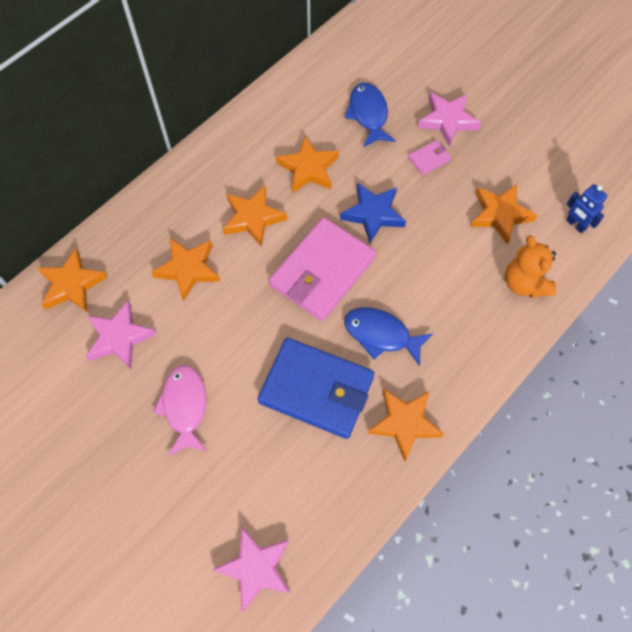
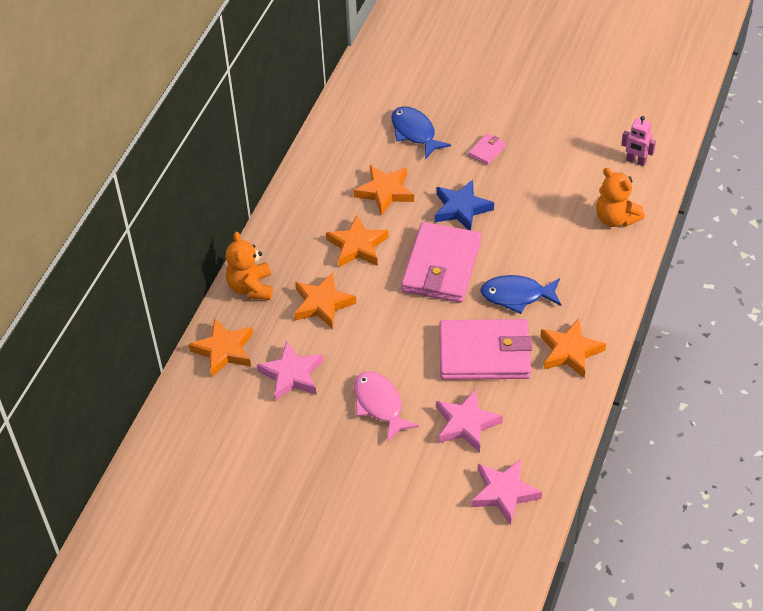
camera: 20 degrees left, 15 degrees down
blue wallet [258,338,374,439] -> pink wallet [439,319,533,380]
pink star [418,92,481,146] -> pink star moved to [436,389,503,452]
orange star [470,184,538,244] -> none
blue robot [566,184,608,233] -> pink robot [621,116,656,166]
none -> orange teddy bear [226,232,273,300]

